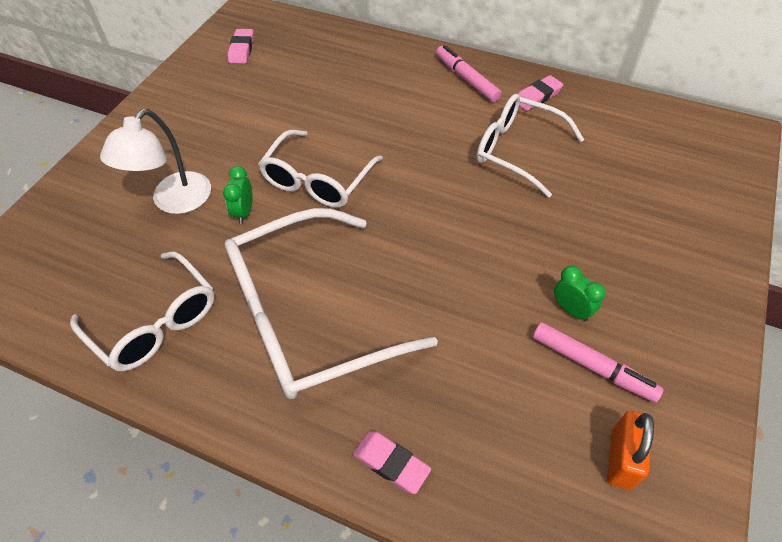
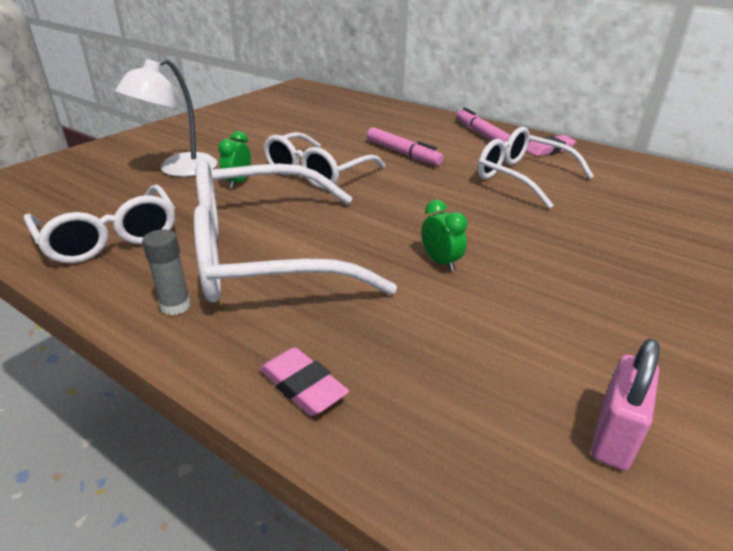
camera: 10 degrees right, 20 degrees down
pink eraser [228,29,254,64] -> none
pink marker [533,322,664,403] -> pink marker moved to [367,127,444,165]
green clock [554,266,606,322] -> green clock moved to [421,200,467,272]
orange padlock [607,411,654,490] -> pink padlock [591,339,660,470]
none -> grey glue stick [142,229,191,315]

